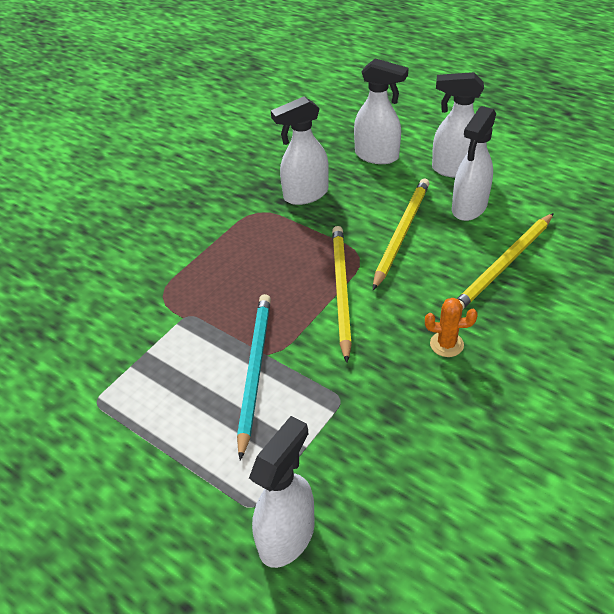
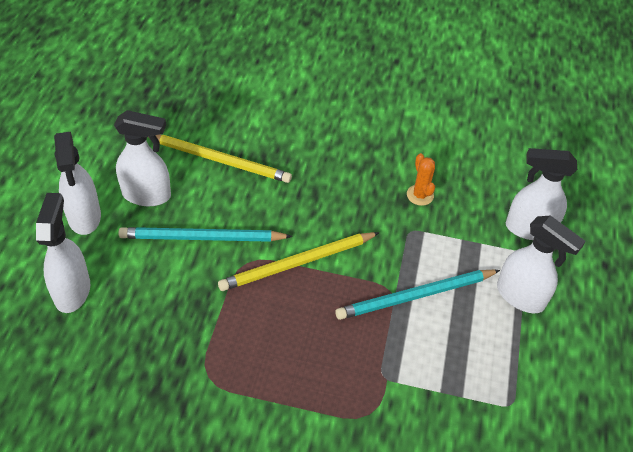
camera: 120 degrees left, 5 degrees up
white spray bottle [271,96,329,205] -> white spray bottle moved to [497,215,586,313]
yellow pencil [373,179,429,290] -> turquoise pencil [118,227,292,242]
orange cactus [425,298,478,357] -> orange cactus moved to [407,153,435,206]

